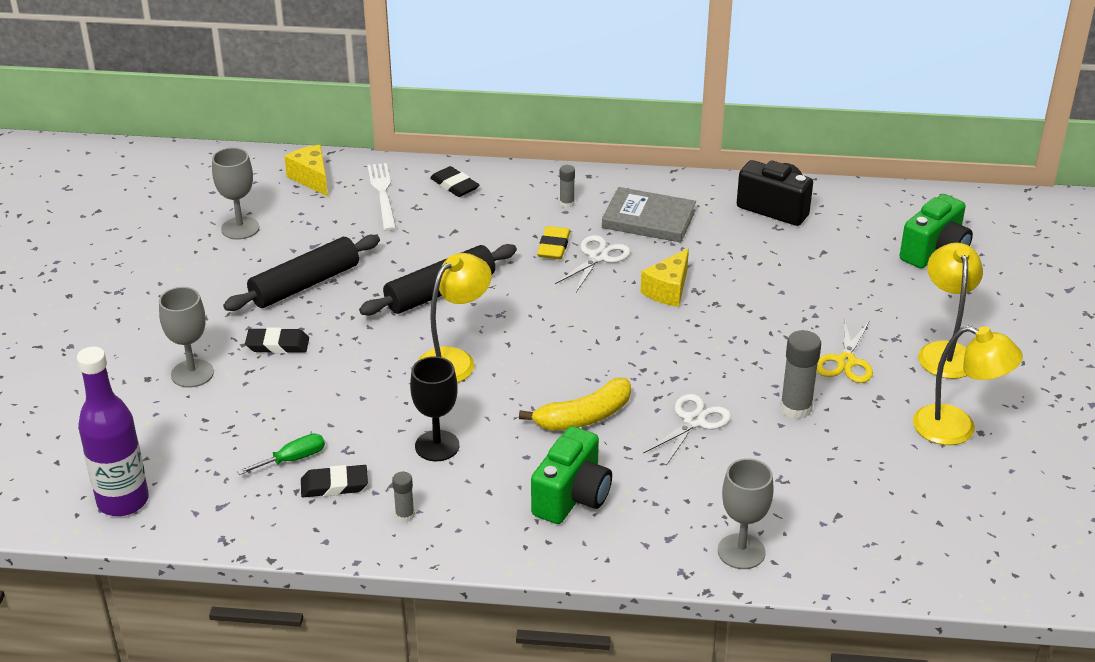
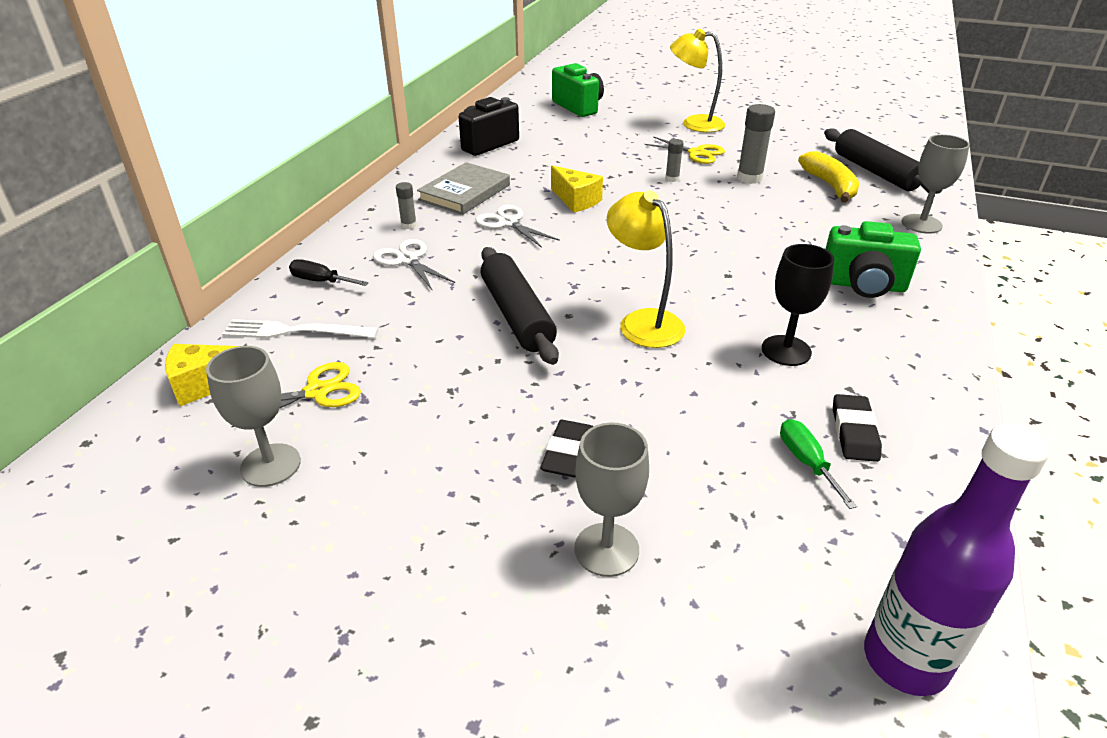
camera: 75 degrees left, 0 degrees up
black rolling pin [223,235,380,311] -> black rolling pin moved to [824,128,942,194]
grey glue stick [392,472,414,523] -> grey glue stick moved to [665,139,683,182]
black eraser [430,166,479,197] -> black screwdriver [289,259,369,286]
yellow banana [519,378,631,431] -> yellow banana moved to [798,151,859,203]
green camera [531,426,612,524] -> green camera turned 150 degrees clockwise [826,221,921,298]
yellow eraser [537,226,570,259] -> none
white scissors [643,394,731,465] -> white scissors moved to [373,239,455,290]
yellow lamp [913,326,1023,445] -> none
none -> yellow scissors [231,362,361,427]

